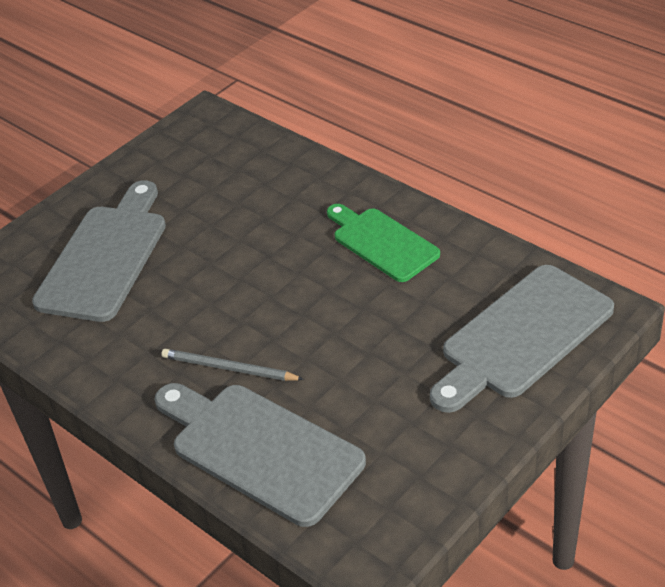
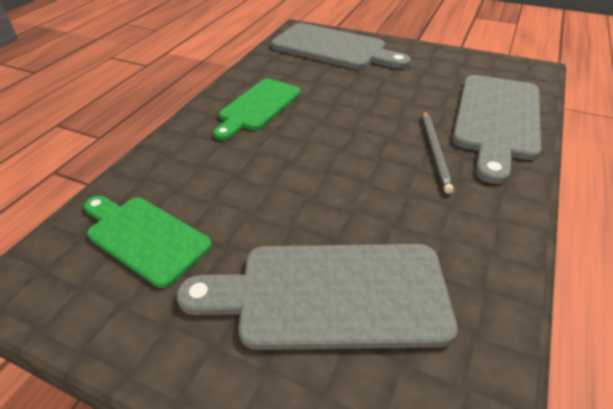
camera: 110 degrees left, 0 degrees up
none -> green cutting board [84,196,212,288]

